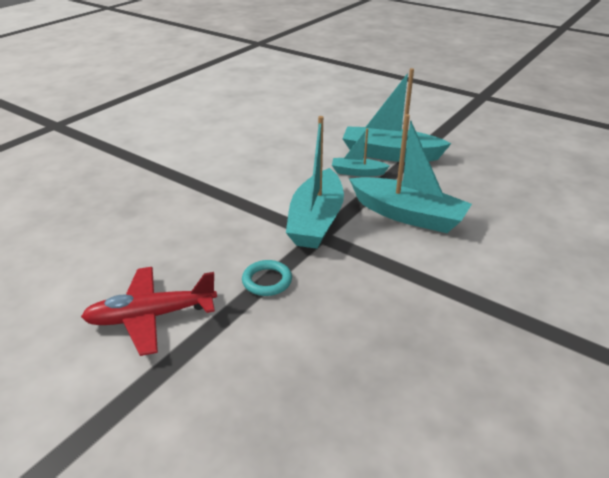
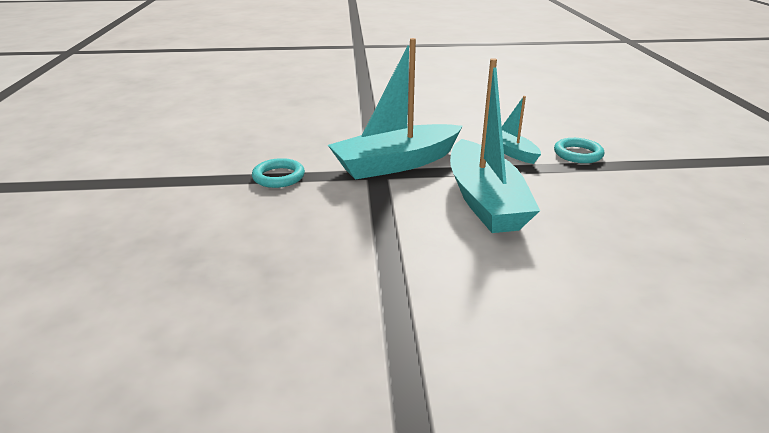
camera: 50 degrees right, 5 degrees down
red plane [81,267,217,356] -> none
turquoise boat [342,68,452,162] -> turquoise ring [554,138,604,163]

